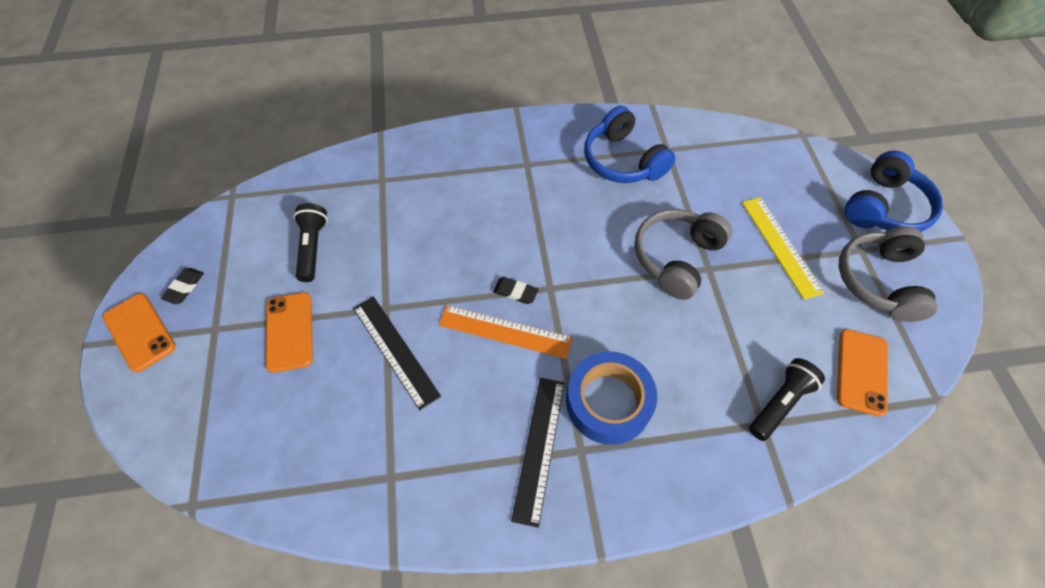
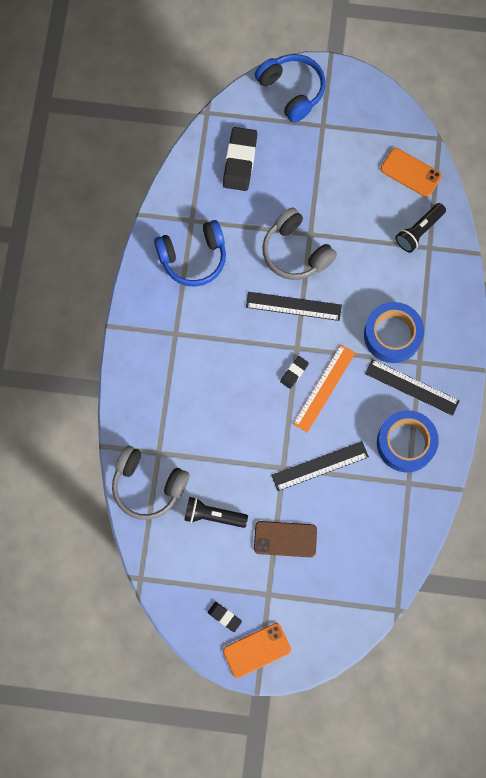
camera: 75 degrees left, 15 degrees up
orange phone [266,292,313,373] -> brown phone [254,521,317,557]
yellow ruler [742,197,824,300] -> none
black flashlight [749,358,825,441] -> black flashlight turned 105 degrees counterclockwise [395,203,446,252]
grey headphones [839,226,938,322] -> grey headphones moved to [112,446,189,520]
none -> black eraser [223,127,257,191]
none -> black ruler [246,292,342,321]
none -> blue tape [377,410,439,472]

